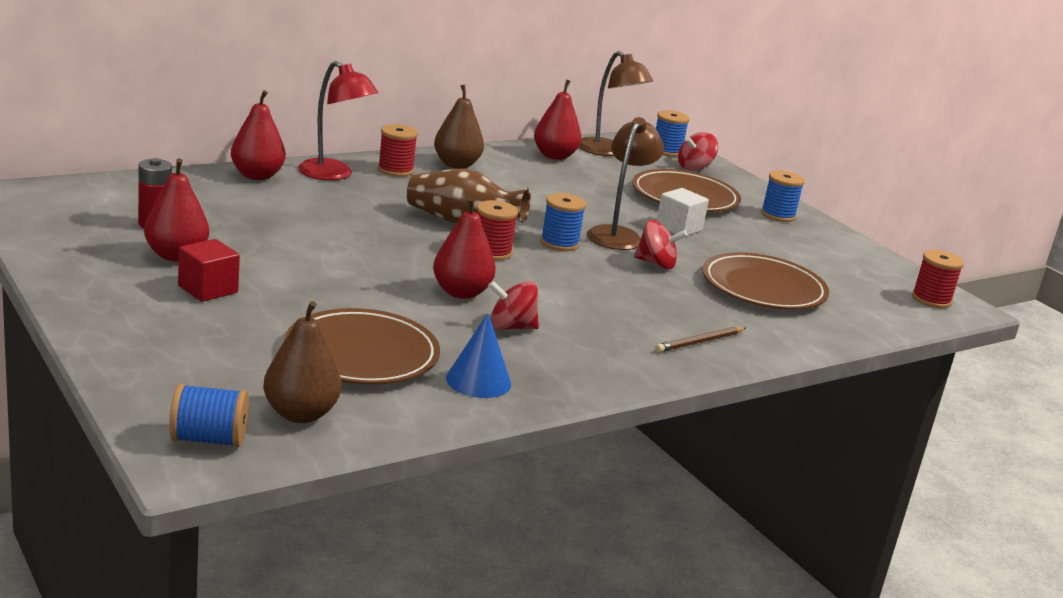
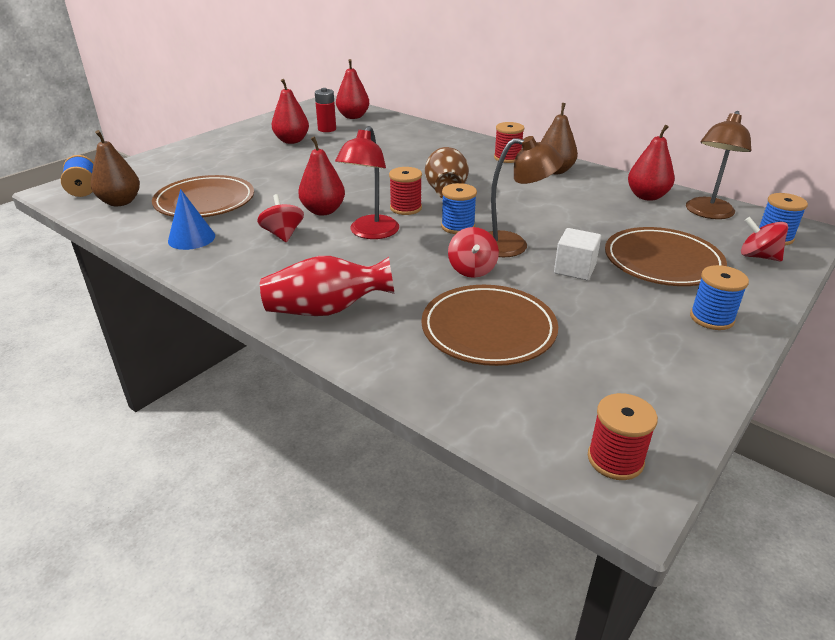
camera: 75 degrees right, 10 degrees up
red cube [178,239,240,302] -> none
red pear [231,90,286,180] -> red pear moved to [336,59,369,119]
red lamp [298,61,378,180] -> red lamp moved to [335,126,399,239]
brown pencil [656,327,746,353] -> red vase [260,256,395,316]

